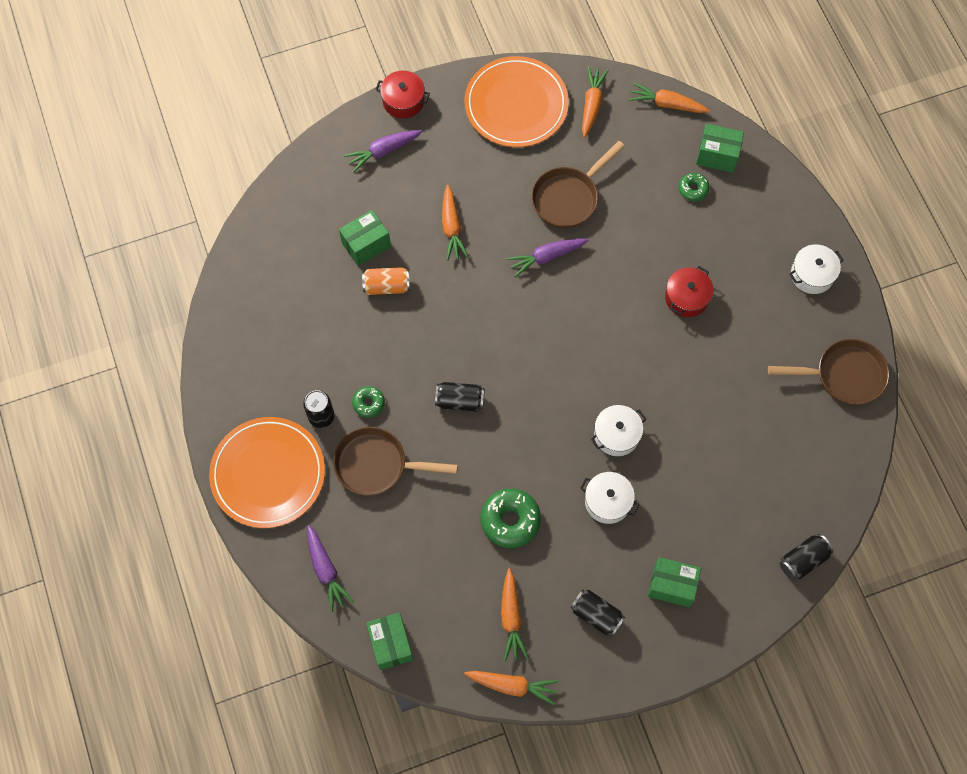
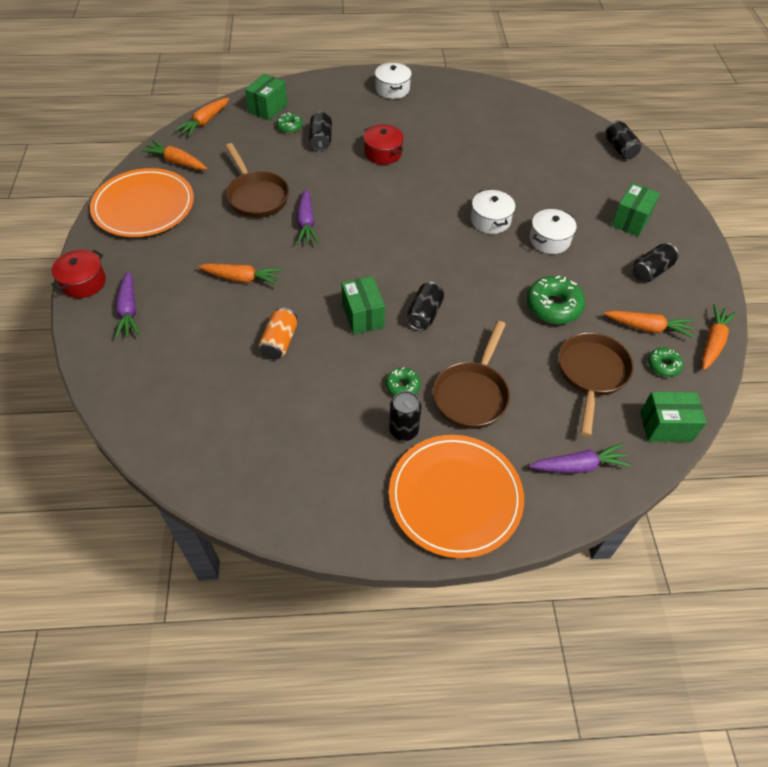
camera: 75 degrees left, 15 degrees down
green box [339,210,391,266] -> green box moved to [341,276,385,334]
brown pan [768,339,889,405] -> brown pan moved to [558,332,634,437]
none -> black can [309,112,332,151]
none -> green donut [648,348,683,377]

